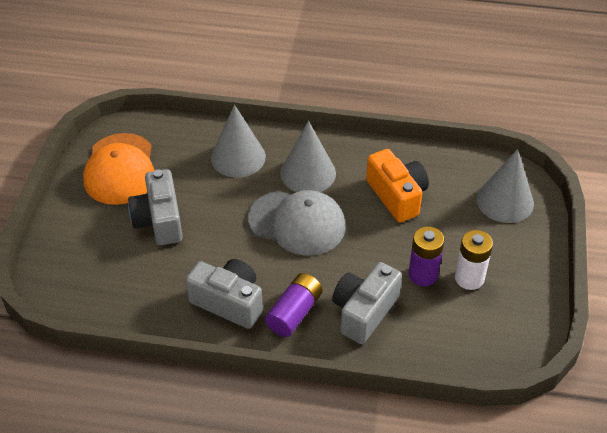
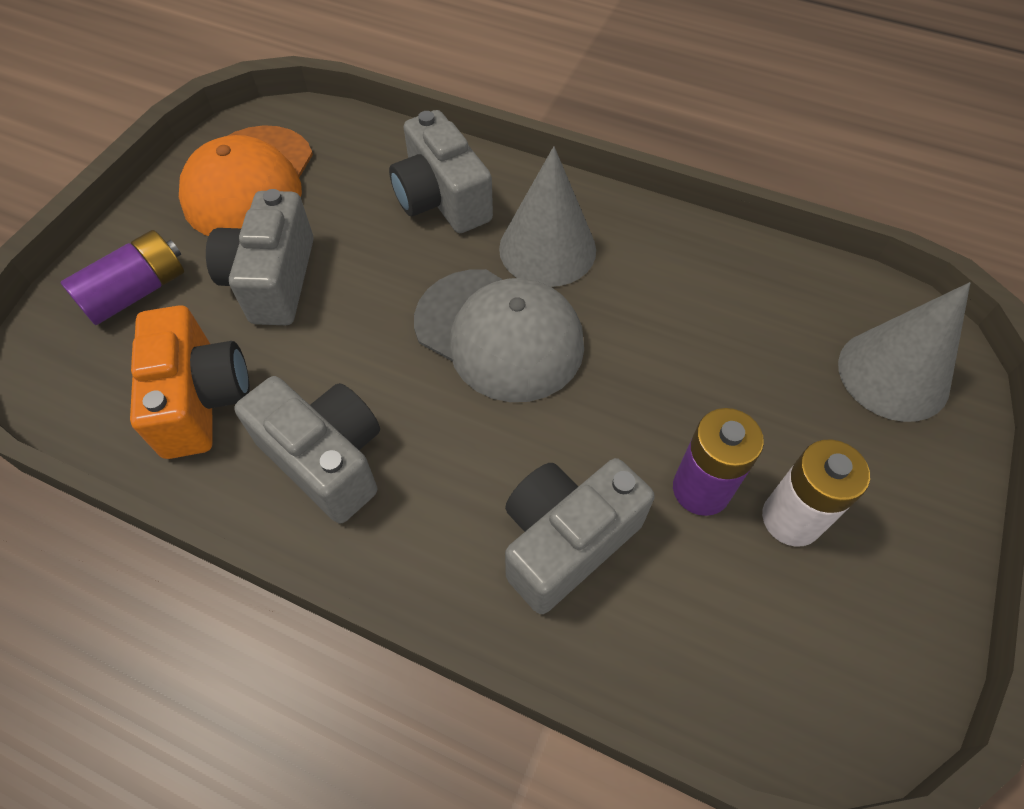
camera: 15 degrees right, 10 degrees up
grey cone [211,105,266,177] -> grey camera [389,110,493,233]
purple battery [265,273,323,337] -> purple battery moved to [61,230,184,325]
orange camera [366,149,429,222] -> orange camera moved to [130,305,250,459]

